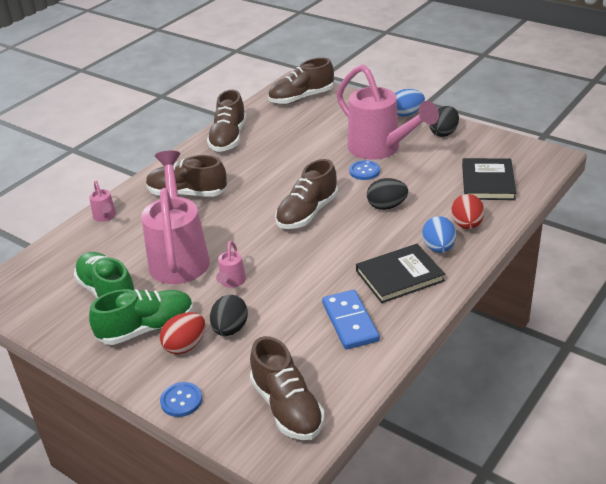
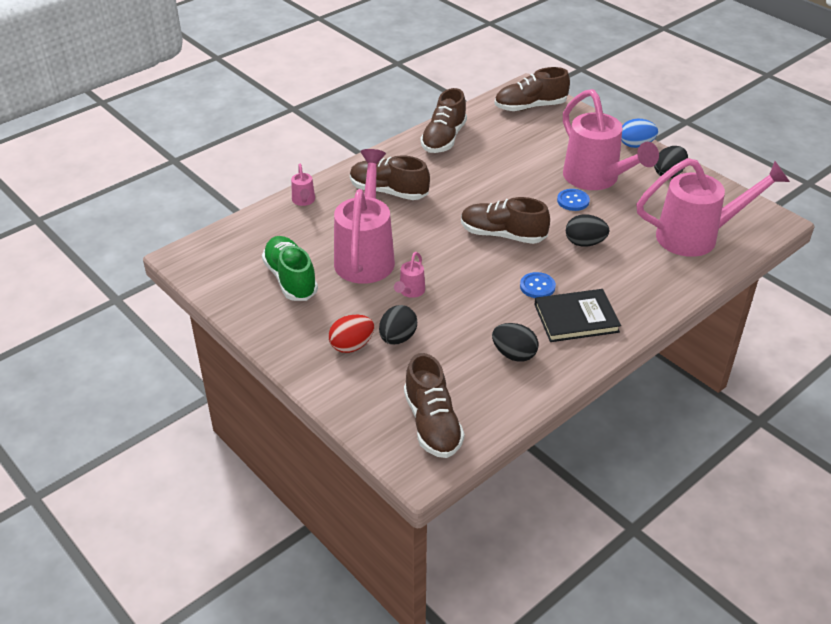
camera: 10 degrees right, 5 degrees up
green shoe [89,289,194,345] -> none
blue button [160,382,202,417] -> blue button moved to [520,272,556,298]
brown shoe [275,159,338,229] -> brown shoe turned 60 degrees clockwise [461,197,550,244]
blue domino [322,290,380,350] -> black egg [492,323,538,362]
blue egg [422,216,456,253] -> none
red egg [451,194,484,229] -> none
black book [462,158,516,200] -> pink watering can [636,158,790,257]

